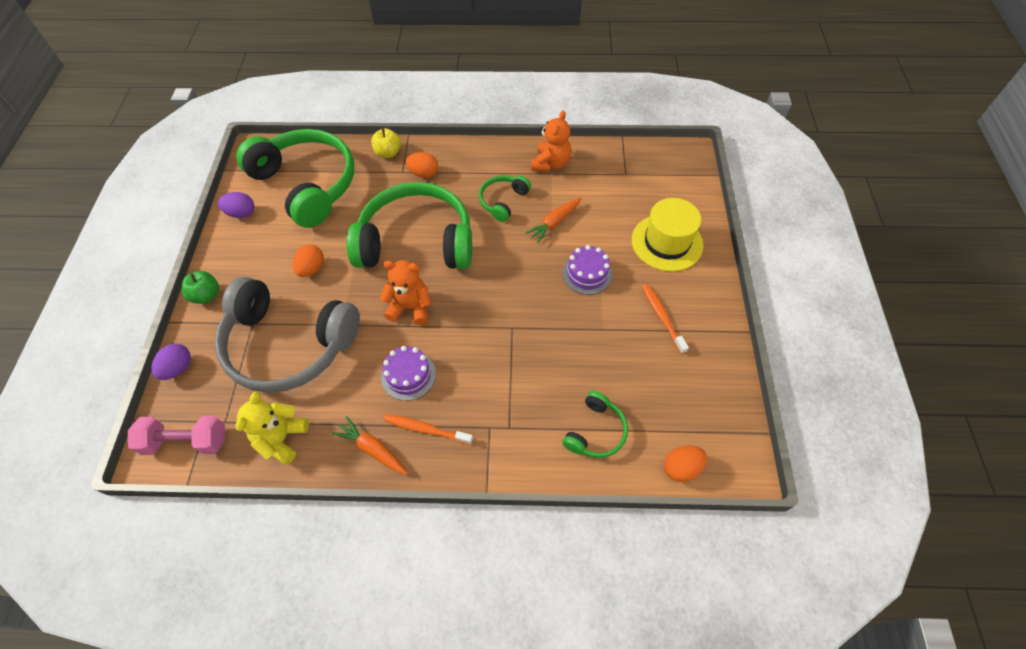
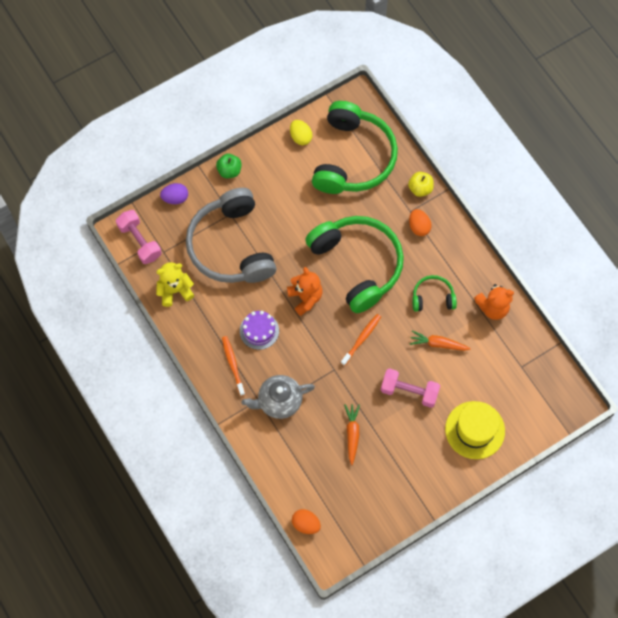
camera: 55 degrees right, 10 degrees up
purple egg [218,192,254,218] -> yellow egg [290,120,312,145]
orange egg [293,245,324,277] -> none
orange carrot [332,416,408,475] -> orange carrot moved to [344,404,360,465]
green headphones [562,391,628,458] -> none
purple cake [563,245,612,295] -> pink dumbbell [381,368,440,408]
orange toothbrush [642,284,689,354] -> orange toothbrush moved to [341,314,381,366]
none -> grey teapot [241,375,315,419]

